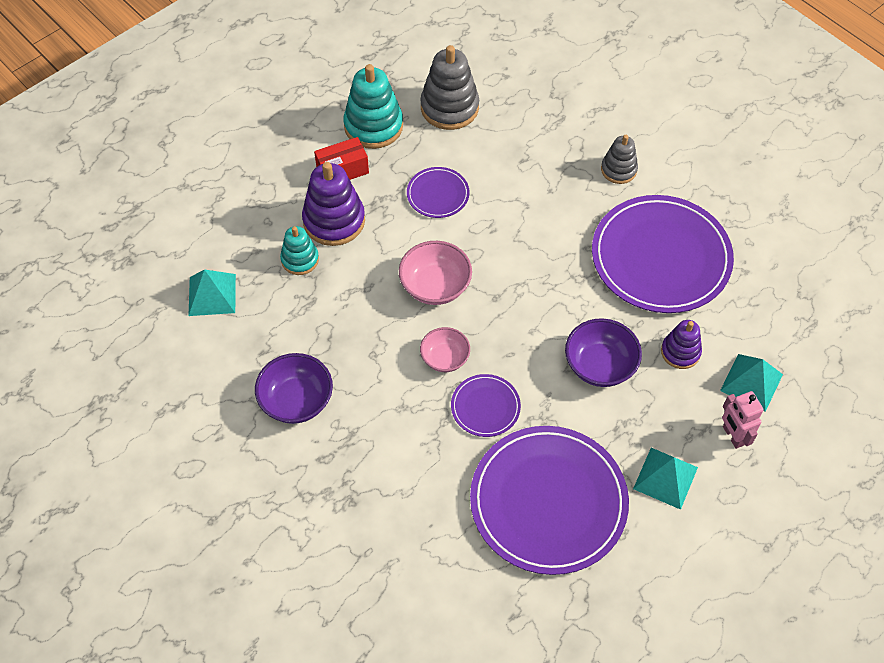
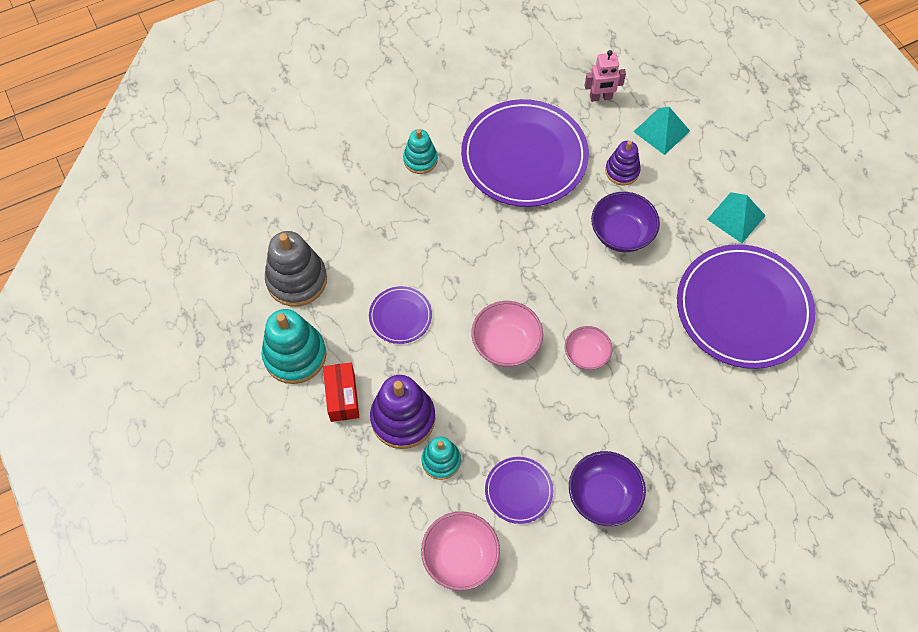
camera: 75 degrees left, 5 degrees up
turquoise pyramid [188,270,236,316] -> pink bowl [421,511,500,591]
purple plate [451,374,521,437] -> purple plate moved to [485,457,553,524]
grey stacking toy [601,135,638,184] -> turquoise stacking toy [403,129,438,174]
pink robot [722,391,764,449] -> pink robot moved to [585,50,626,102]

